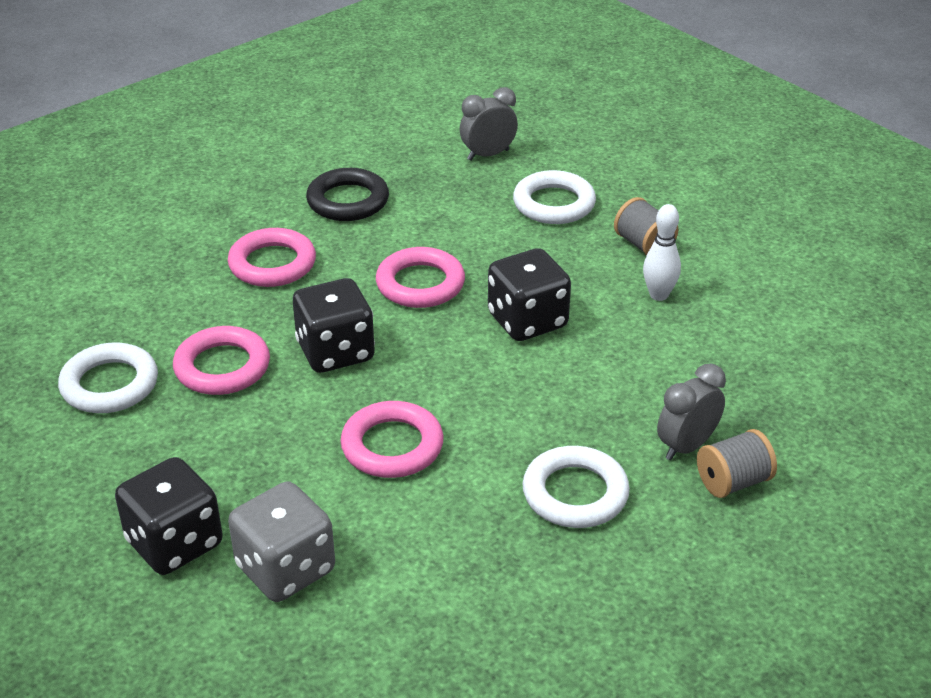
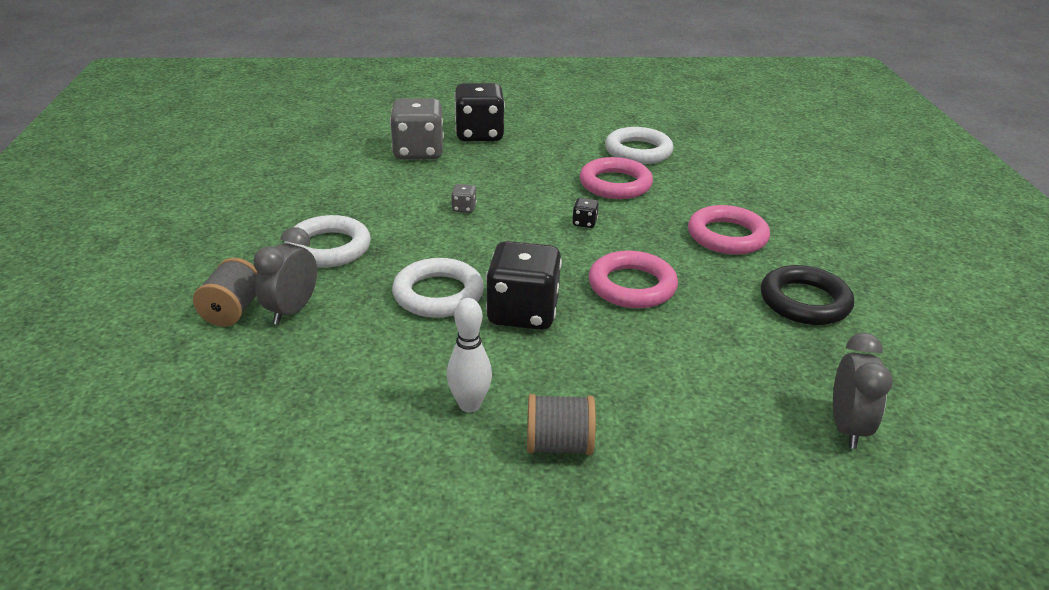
camera: 125 degrees right, 5 degrees down
black dice [293,278,375,373] -> black dice [572,198,599,228], size x0.41
pink ring [340,401,444,478] -> grey dice [451,184,477,213]
white ring [513,170,596,224] -> white ring moved to [392,258,484,318]
grey clock [657,364,726,460] -> grey clock turned 150 degrees counterclockwise [253,227,317,325]

